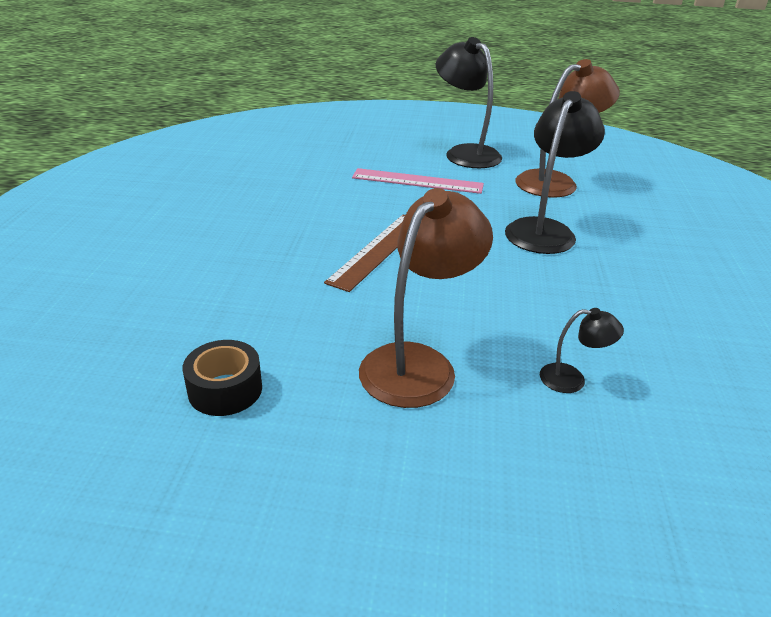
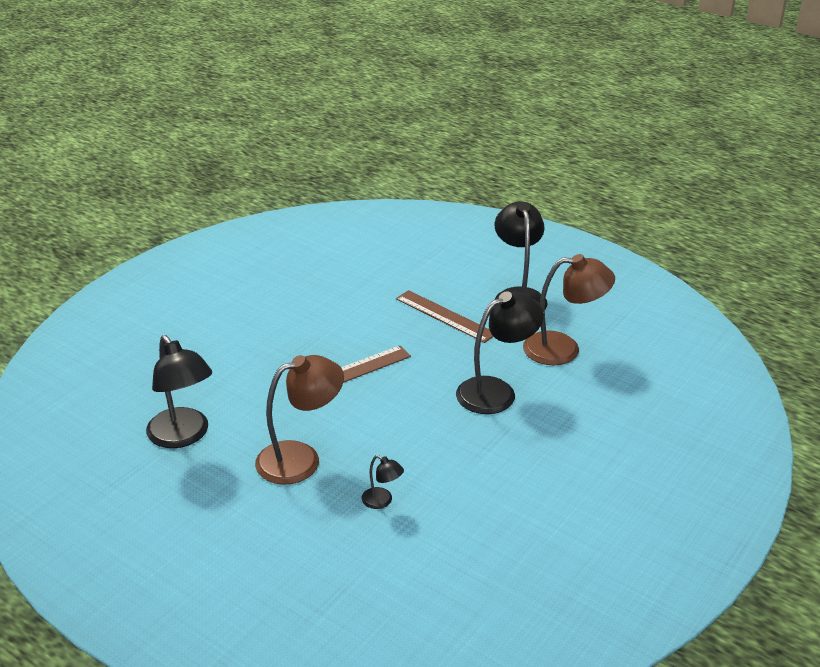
camera: 30 degrees right, 0 degrees up
black tape [183,340,262,416] -> black lamp [146,335,212,448]
pink ruler [352,168,484,194] -> brown ruler [396,290,493,343]

